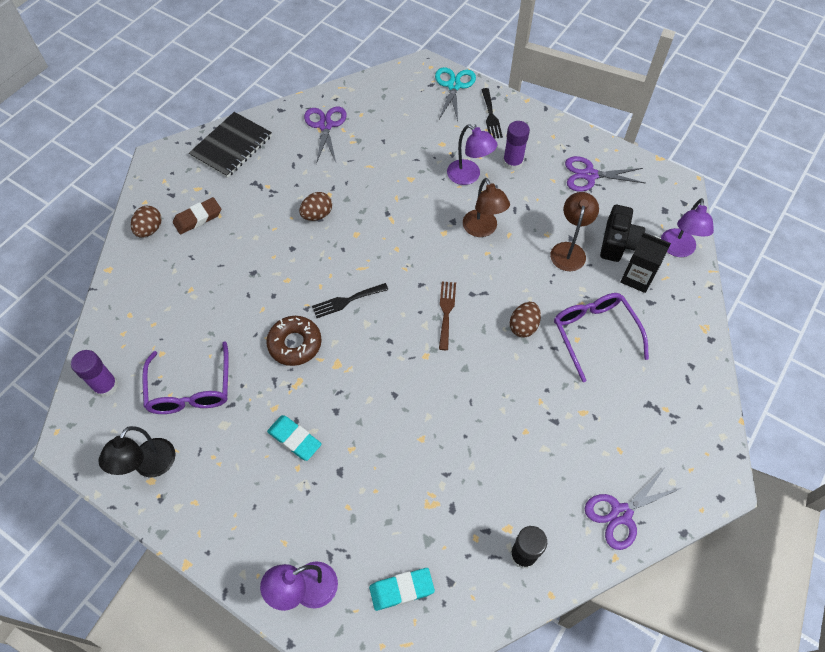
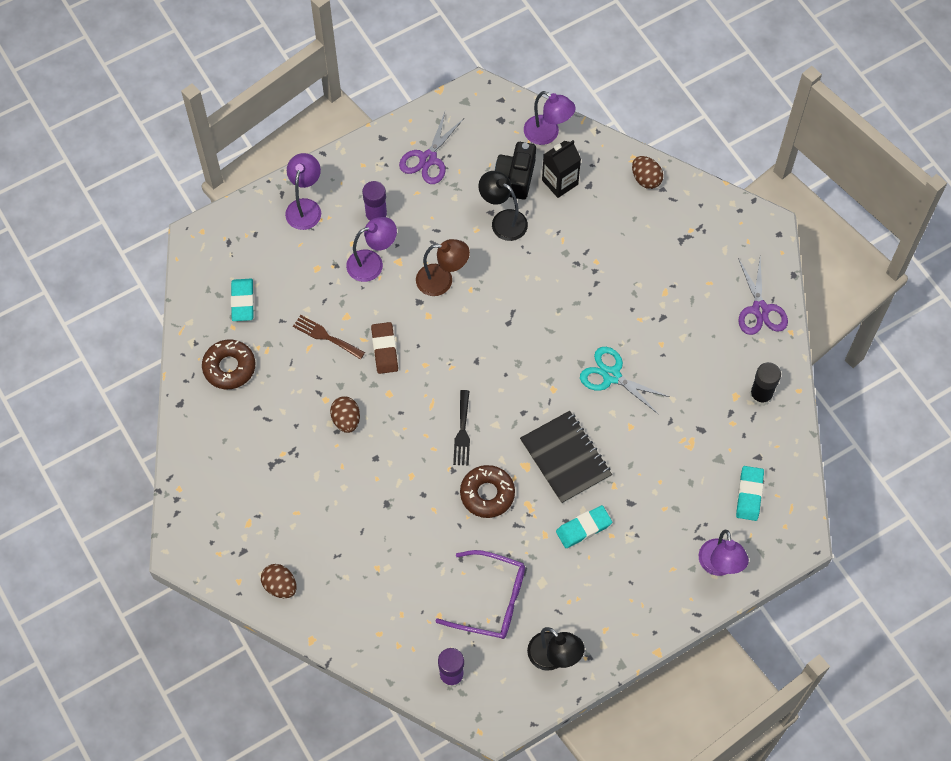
camera: 65 degrees left, 5 degrees up
brown eraser [173,197,221,235] -> brown eraser moved to [371,322,398,374]
black notebook [189,112,272,178] -> black notebook moved to [520,411,612,504]
purple scissors [304,107,347,164] -> brown donut [202,339,255,389]
turquoise scissors [435,67,476,121] -> turquoise scissors moved to [580,347,670,414]
brown fork [439,282,456,350] -> brown fork moved to [293,315,365,360]
black fork [481,88,503,138] -> purple lamp [285,153,321,230]
brown egg [510,302,541,338] -> brown egg moved to [632,156,663,189]
brown lamp [550,192,599,271] -> black lamp [478,171,528,241]
purple glasses [554,293,649,382] -> none
black camera [600,205,645,262] -> black camera turned 120 degrees counterclockwise [495,142,536,200]
none -> turquoise eraser [231,279,254,321]

